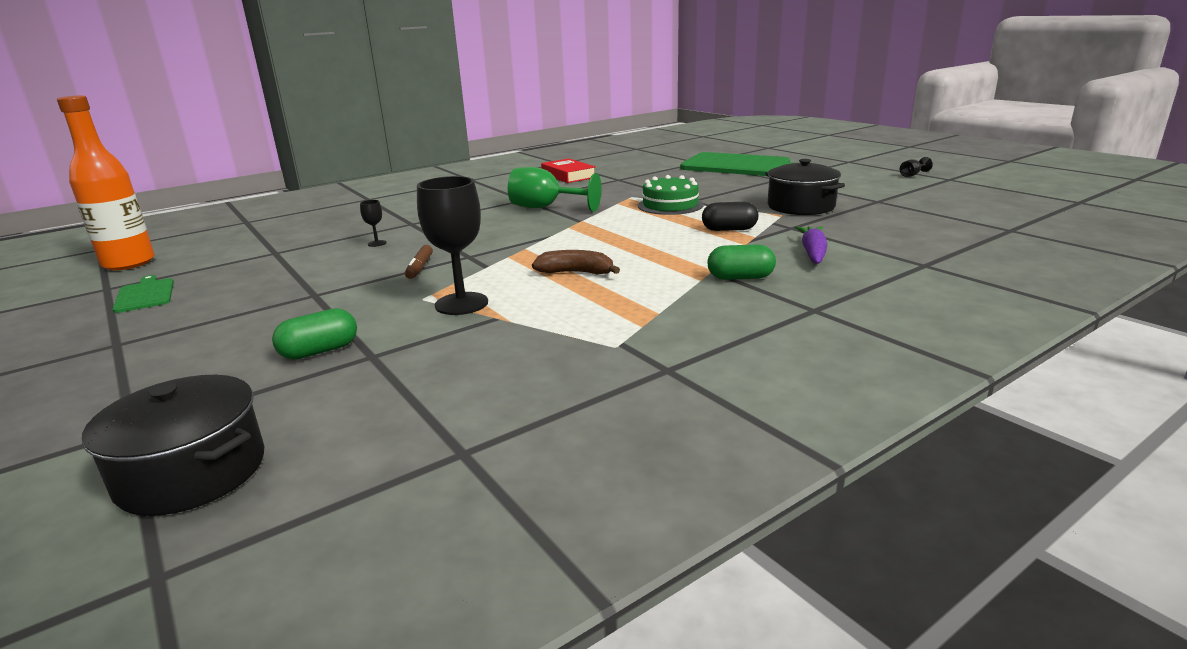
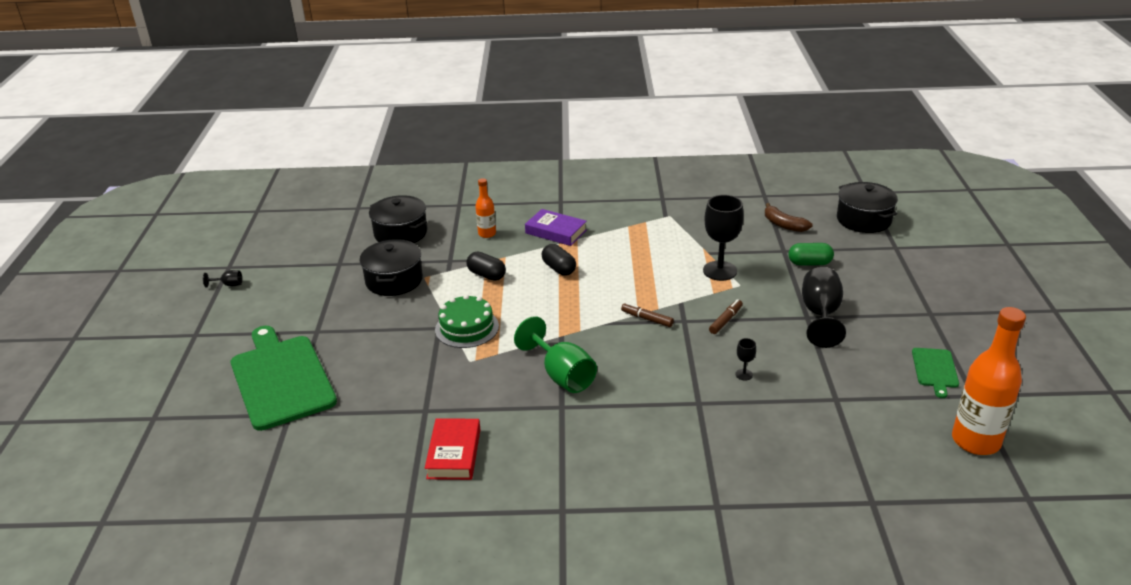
camera: 145 degrees left, 10 degrees up
brown banana [532,250,620,274] -> brown banana moved to [765,203,813,232]
green capsule [707,244,776,280] -> purple book [525,209,587,246]
purple carrot [795,226,828,264] -> orange bottle [475,178,496,238]
none -> black pot [369,195,427,243]
none -> black capsule [542,244,576,276]
none -> brown marker [621,303,674,327]
none -> black goblet [802,267,846,348]

